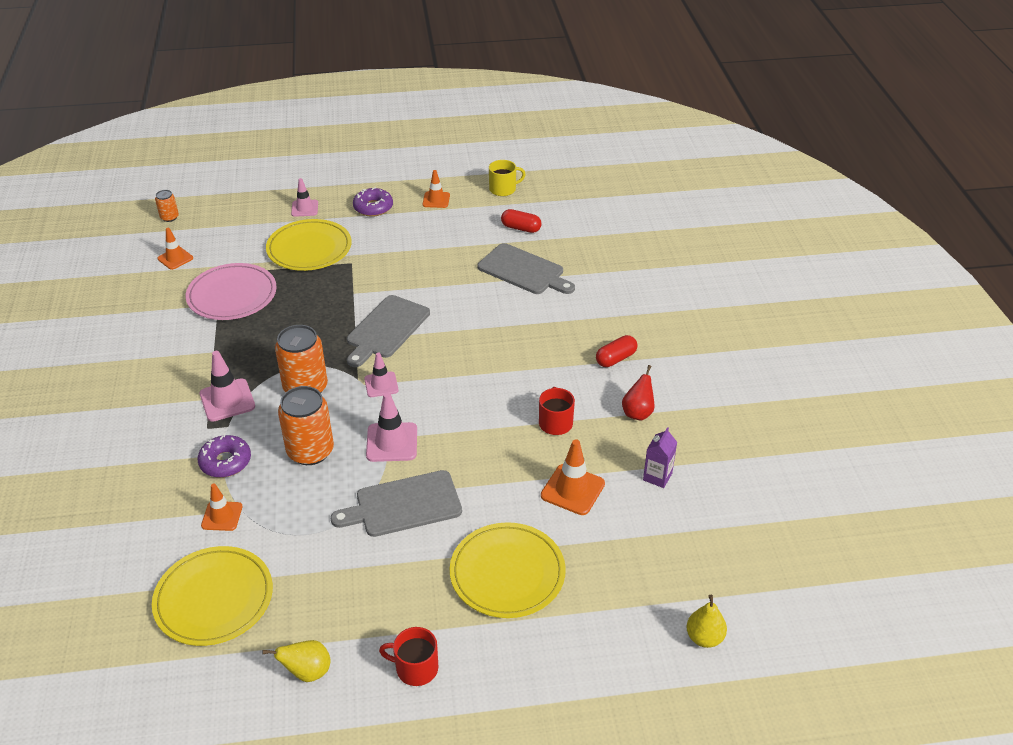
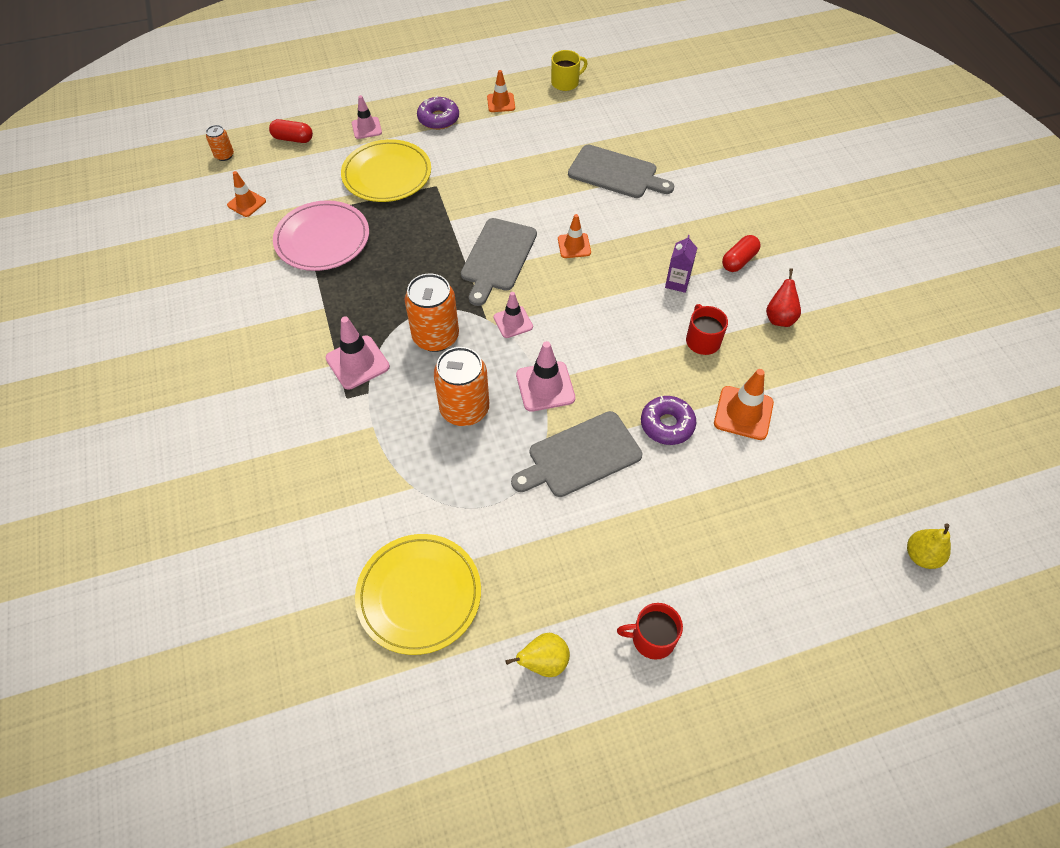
camera: 10 degrees left, 15 degrees up
purple donut [198,434,251,478] -> purple donut moved to [641,396,696,445]
orange traffic cone [201,484,242,531] -> orange traffic cone moved to [558,214,591,258]
yellow plate [450,522,566,618] -> none
red capsule [501,209,541,233] -> red capsule moved to [269,119,313,143]
purple carton [643,427,677,488] -> purple carton moved to [665,235,697,293]

